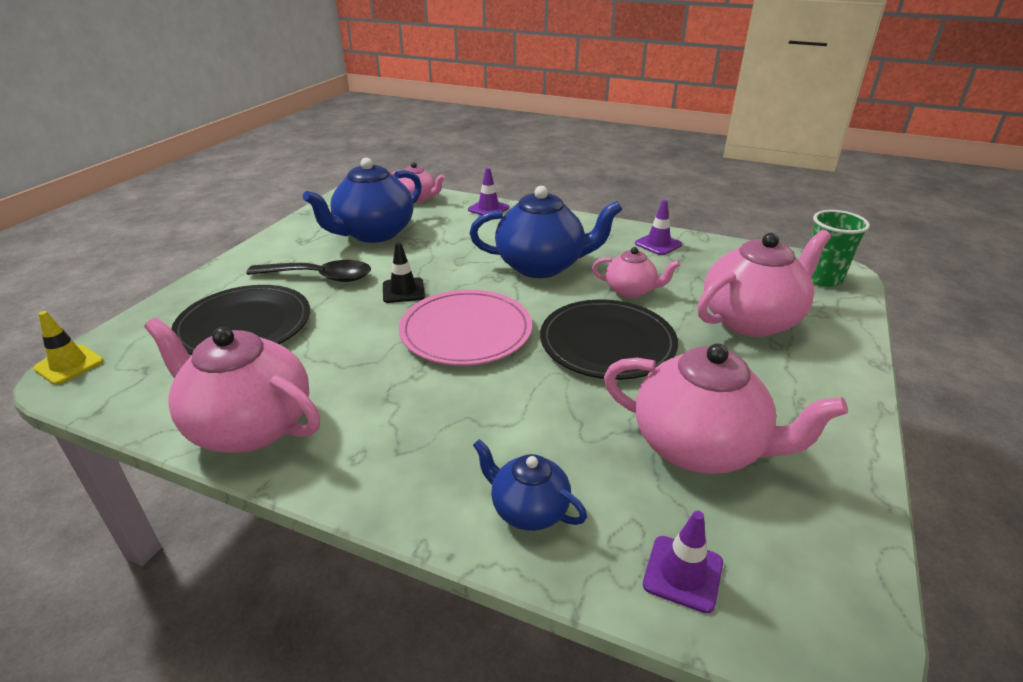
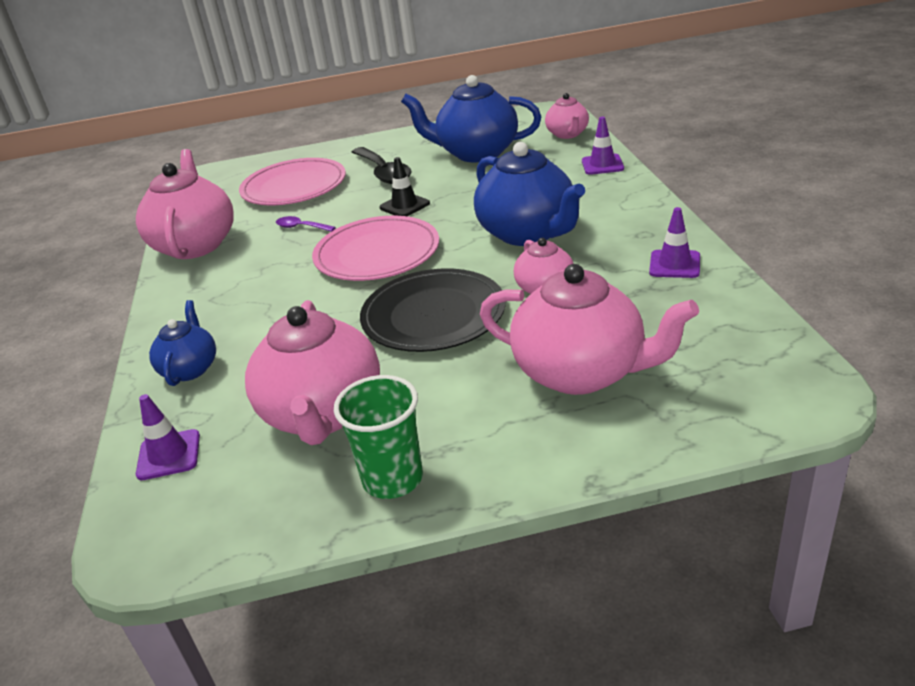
camera: 60 degrees right, 0 degrees up
yellow traffic cone [33,311,103,385] -> none
black plate [171,285,310,355] -> pink plate [239,158,346,205]
green cup [811,210,870,287] -> green cup moved to [334,375,423,499]
none -> purple spoon [276,216,336,232]

